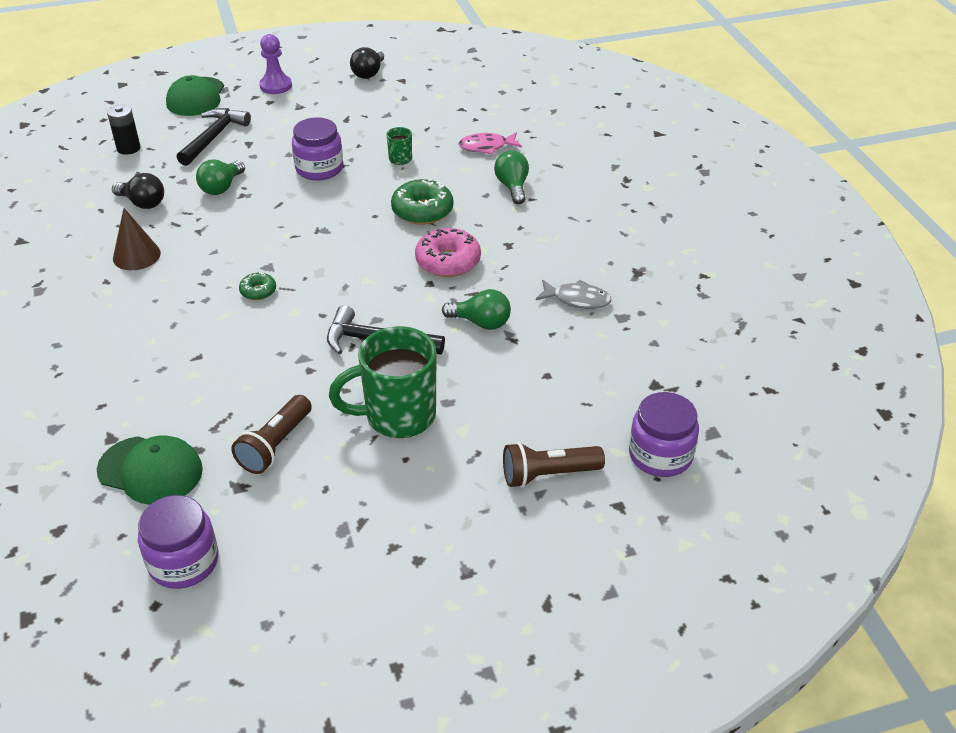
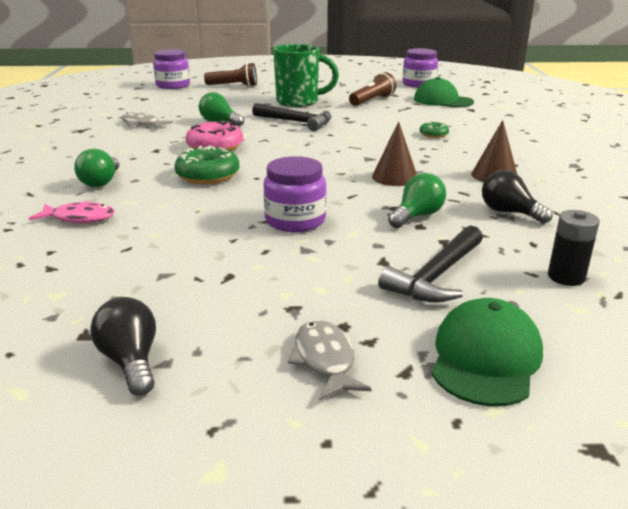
camera: 165 degrees left, 15 degrees down
green donut [239,272,276,300] -> green donut moved to [419,121,449,138]
purple pawn [259,34,292,94] -> grey fish [288,320,372,401]
black light bulb [350,47,384,79] -> black light bulb turned 60 degrees counterclockwise [90,297,156,396]
green mug [386,127,412,165] -> none
none -> brown cone [372,121,417,186]

